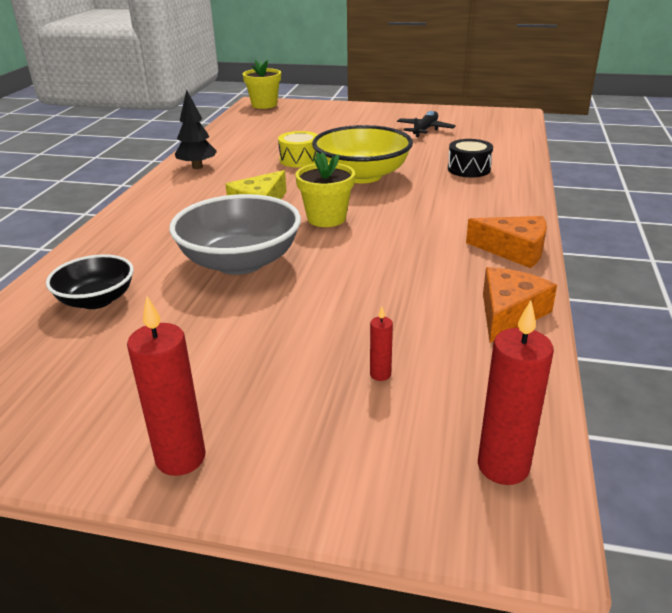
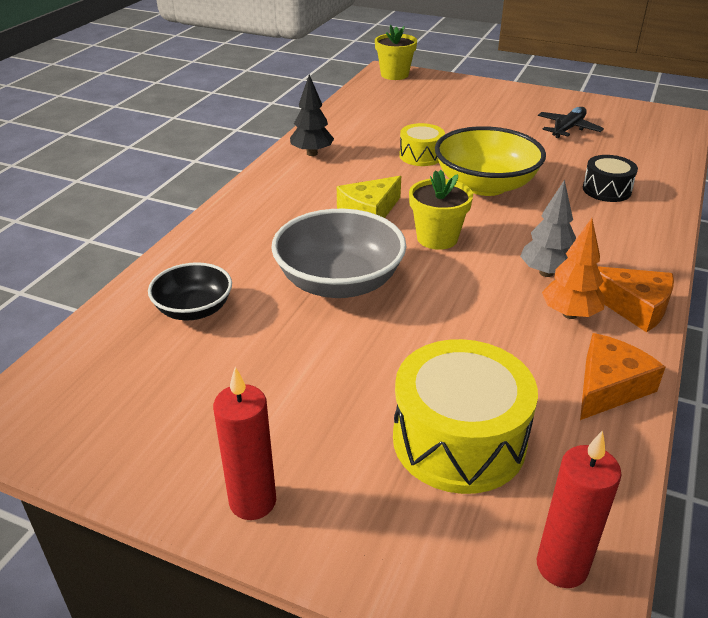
camera: 10 degrees right, 5 degrees up
red candle [370,306,393,381] -> yellow drum [393,339,538,494]
none -> grey tree [520,179,576,277]
none -> orange tree [542,218,605,319]

